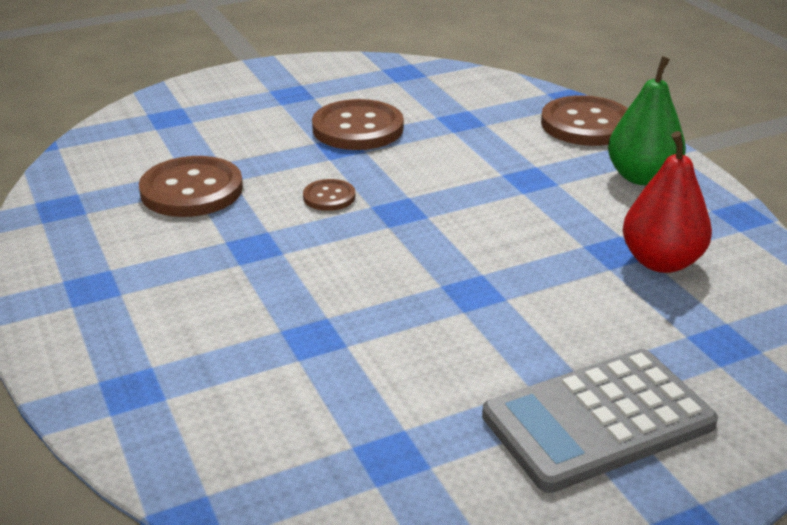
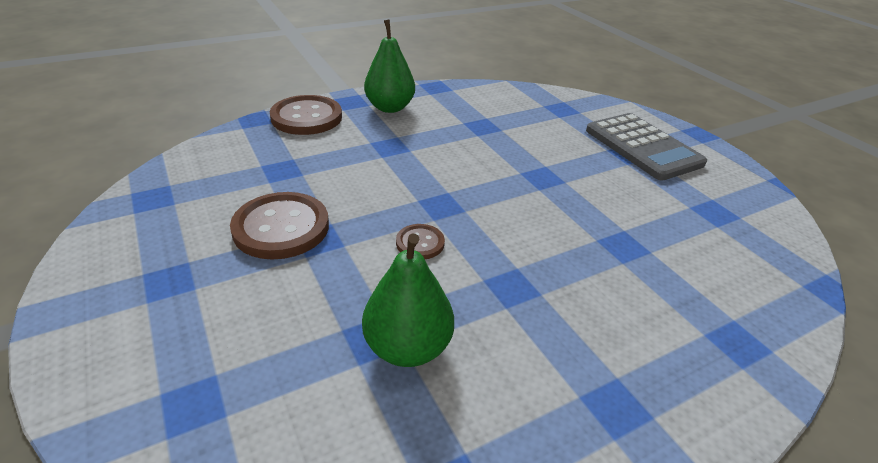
camera: 95 degrees left, 5 degrees up
brown button [139,156,243,217] -> green pear [362,233,454,367]
red pear [623,131,712,273] -> none

